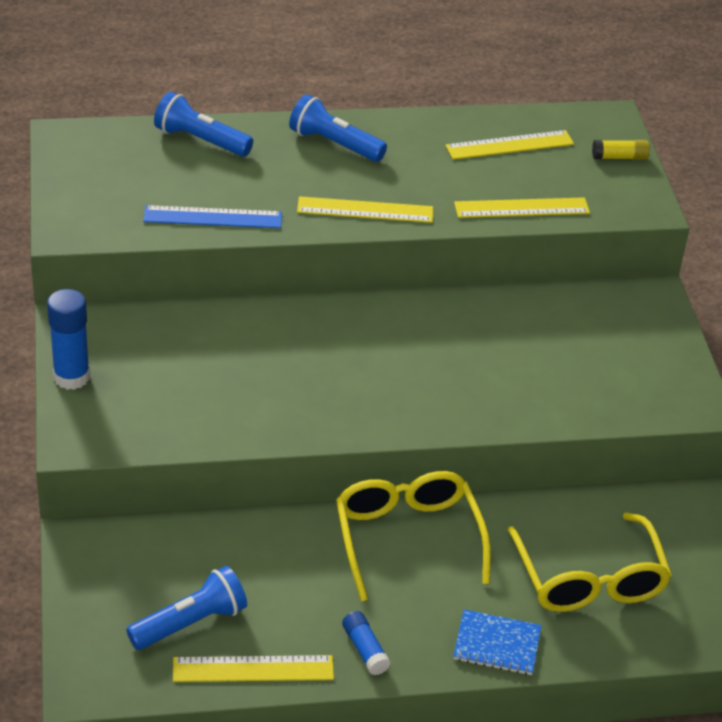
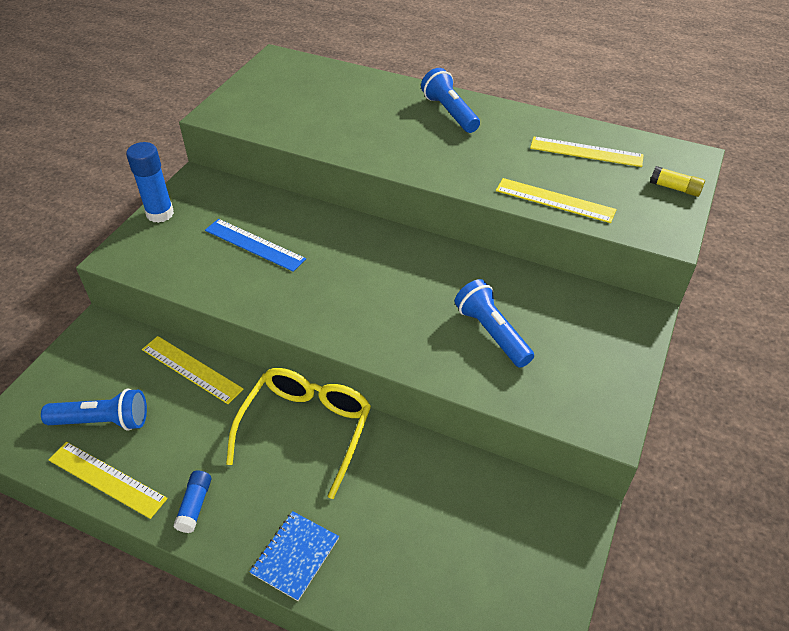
camera: 35 degrees right, 5 degrees up
blue ruler [143,205,282,228] -> blue ruler moved to [205,219,306,272]
blue flashlight [154,92,253,157] -> blue flashlight moved to [455,279,534,368]
yellow ruler [297,196,433,223] -> yellow ruler moved to [142,336,243,404]
blue notebook [453,609,541,675] -> blue notebook turned 75 degrees clockwise [250,511,339,601]
yellow glasses [508,513,672,612] -> none

